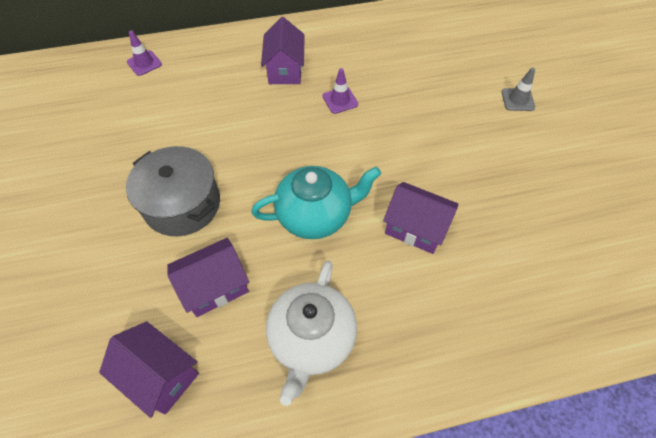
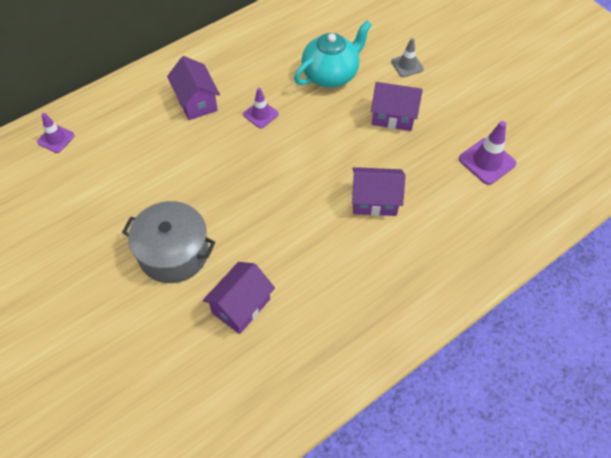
camera: 25 degrees left, 0 degrees up
purple house [99,321,199,418] -> purple house moved to [371,82,423,131]
turquoise teapot [251,166,381,239] -> turquoise teapot moved to [294,21,372,88]
white teapot [266,261,357,406] -> none
none -> purple traffic cone [459,121,516,185]

